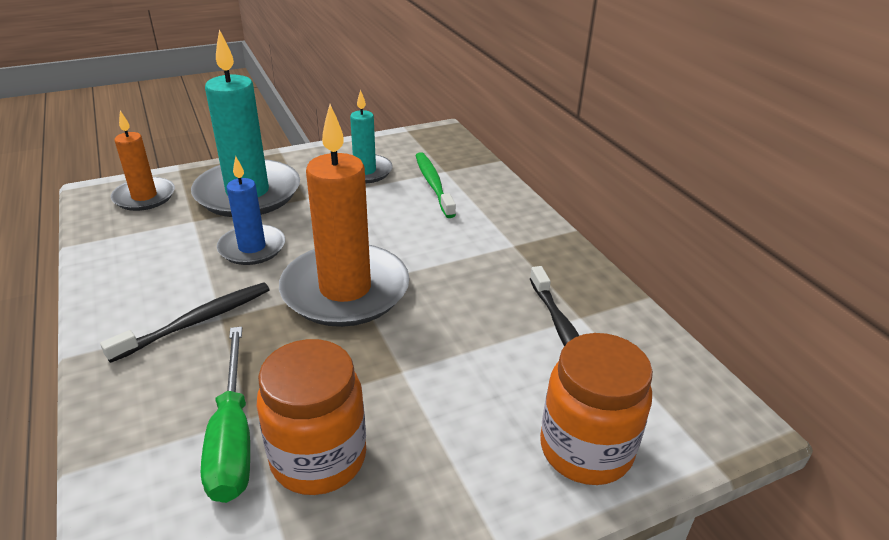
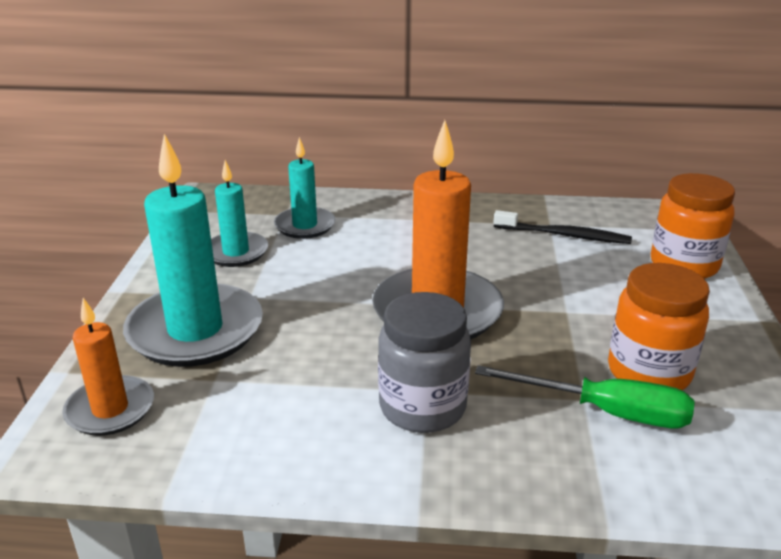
camera: 60 degrees left, 5 degrees down
black toothbrush [100,282,270,363] -> grey jar [378,292,471,433]
blue candle [217,156,285,265] -> none
green toothbrush [415,152,456,218] -> turquoise candle [274,137,335,239]

